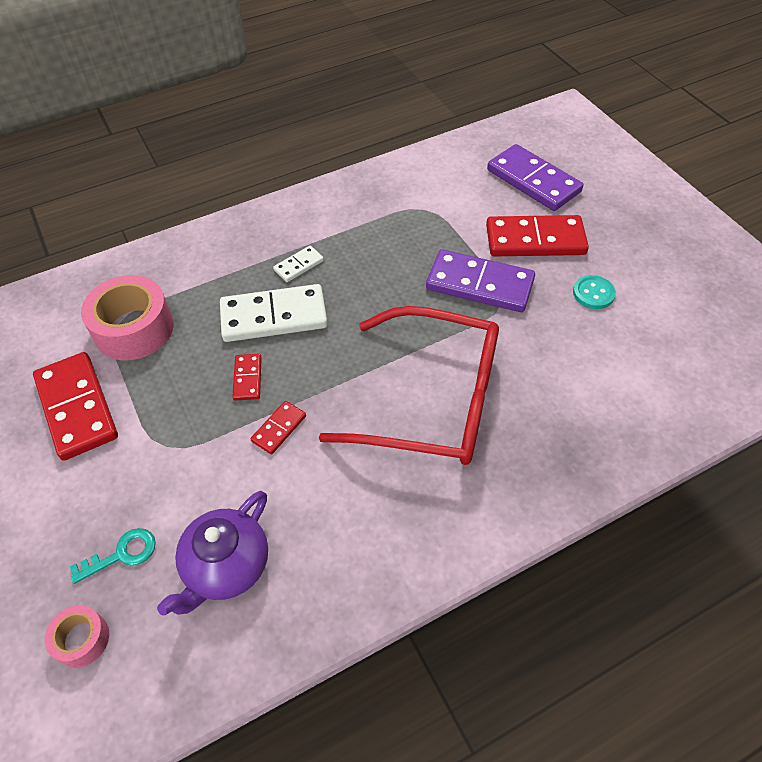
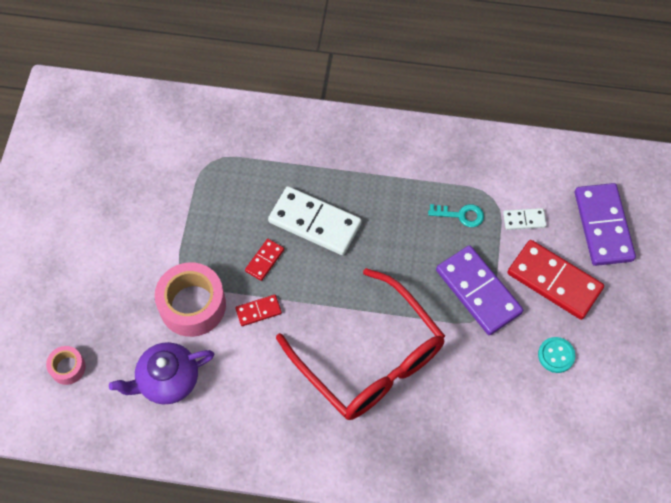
camera: 35 degrees right, 10 degrees up
red domino [33,352,118,461] -> none
turquoise key [70,528,156,584] -> turquoise key moved to [428,204,484,227]
pink tape [81,275,174,360] -> pink tape moved to [155,262,226,337]
white domino [273,246,324,282] -> white domino moved to [503,208,547,230]

